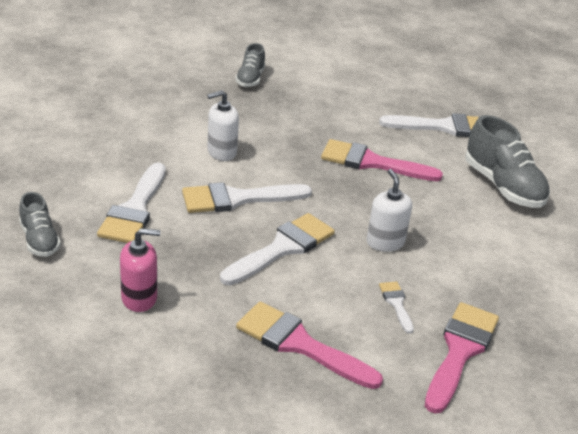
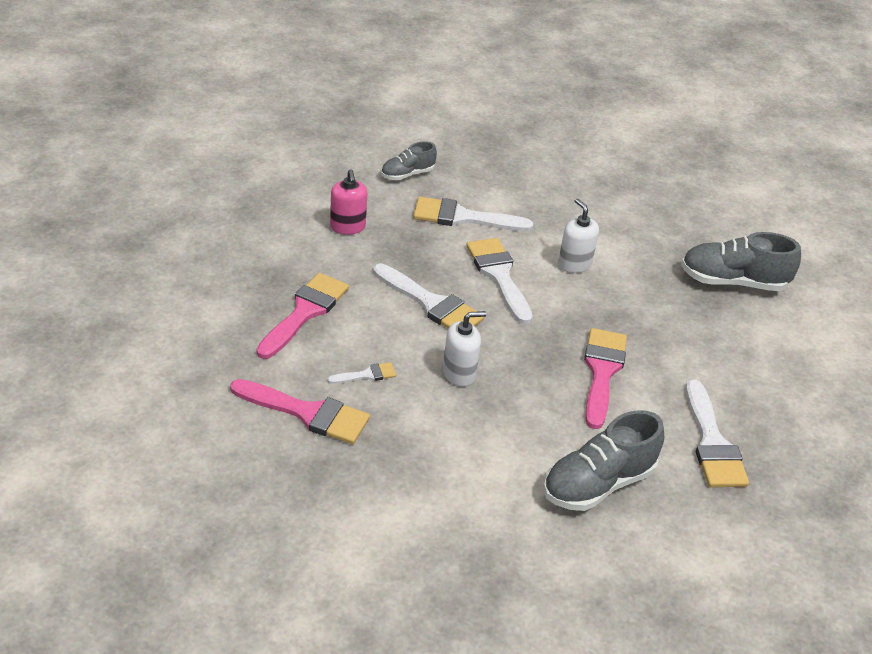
camera: 85 degrees right, 5 degrees up
grey shoe [235,43,265,87] -> grey shoe [681,232,801,291], size x1.72

